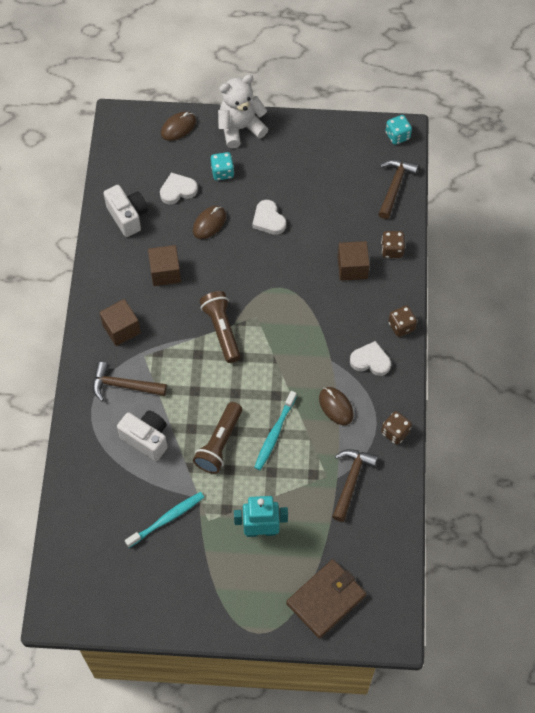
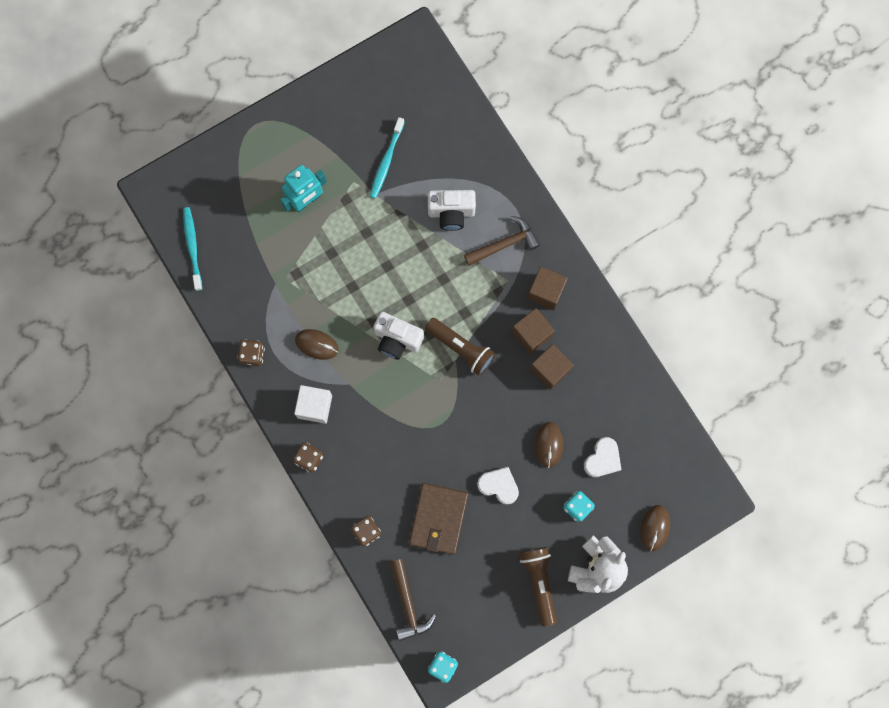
camera: 145 degrees right, 15 degrees up
white camera [103,185,148,237] -> white camera moved to [373,312,424,360]
brown flashlight [193,402,242,474] -> brown flashlight moved to [519,547,557,626]
turquoise toothbrush [254,391,297,470] -> turquoise toothbrush moved to [183,207,202,291]
brown wallet [286,559,366,638] -> brown wallet moved to [409,483,468,555]
brown hammer [332,449,378,522] -> none
brown cube [338,241,370,281] -> brown cube moved to [512,308,555,354]
white heart [350,341,391,376] -> white cube [294,385,332,424]

